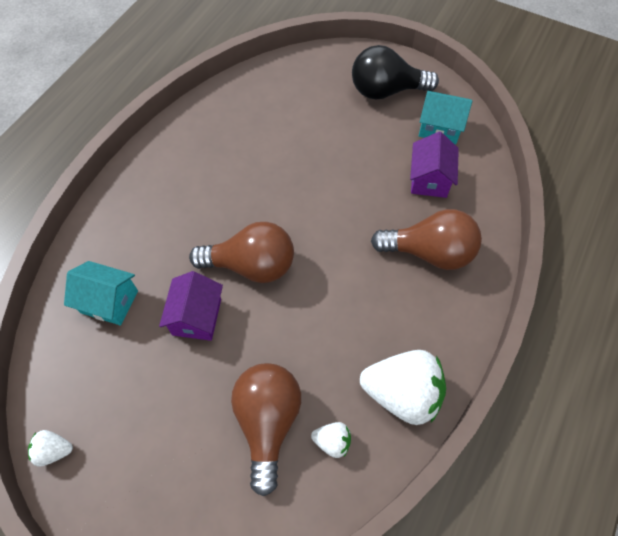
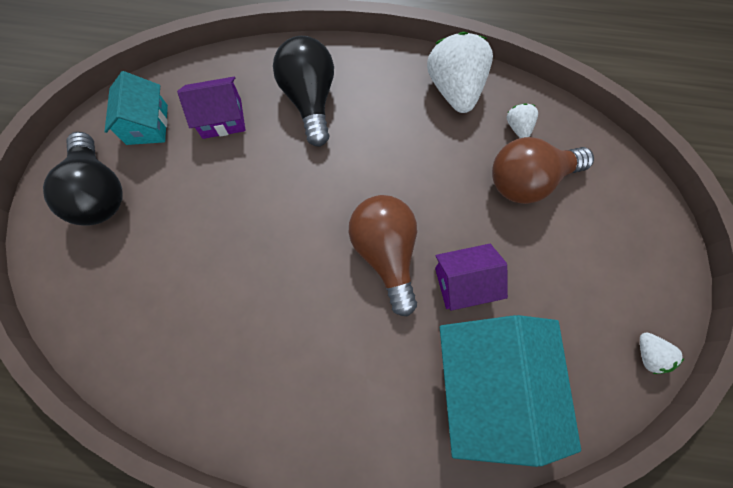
camera: 110 degrees left, 10 degrees up
turquoise house [64,261,138,325] -> turquoise house [440,315,581,467], size x1.86
brown light bulb [371,209,482,270] -> black light bulb [273,36,334,147]

